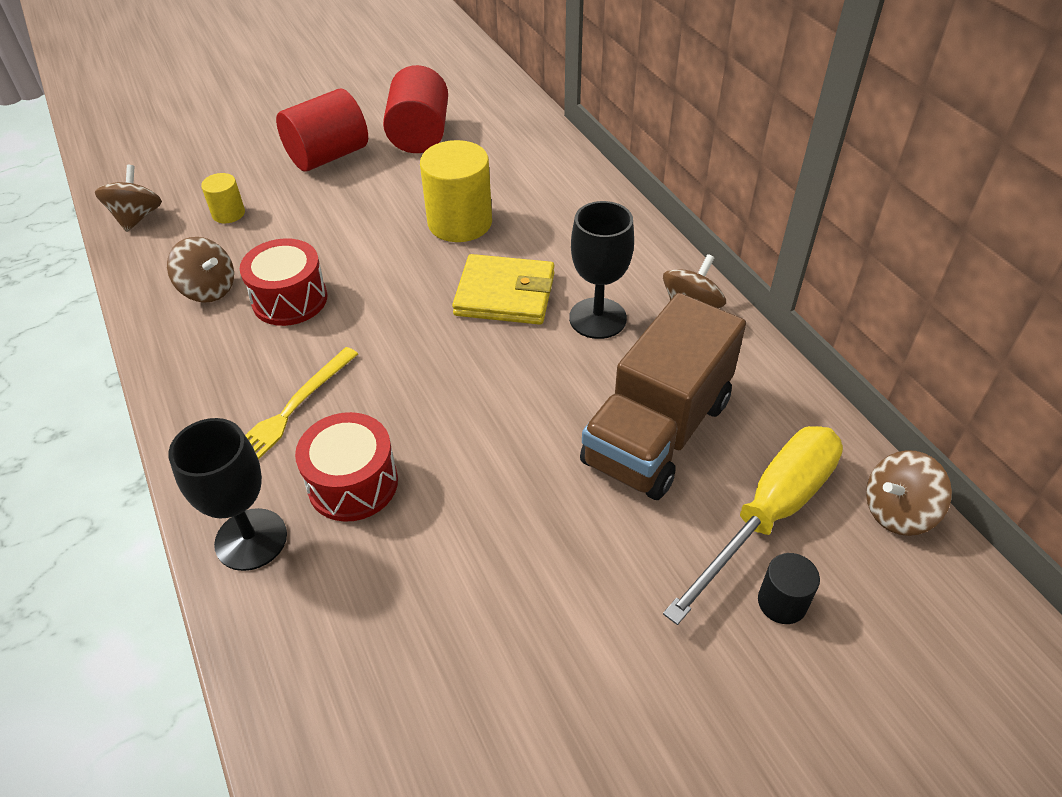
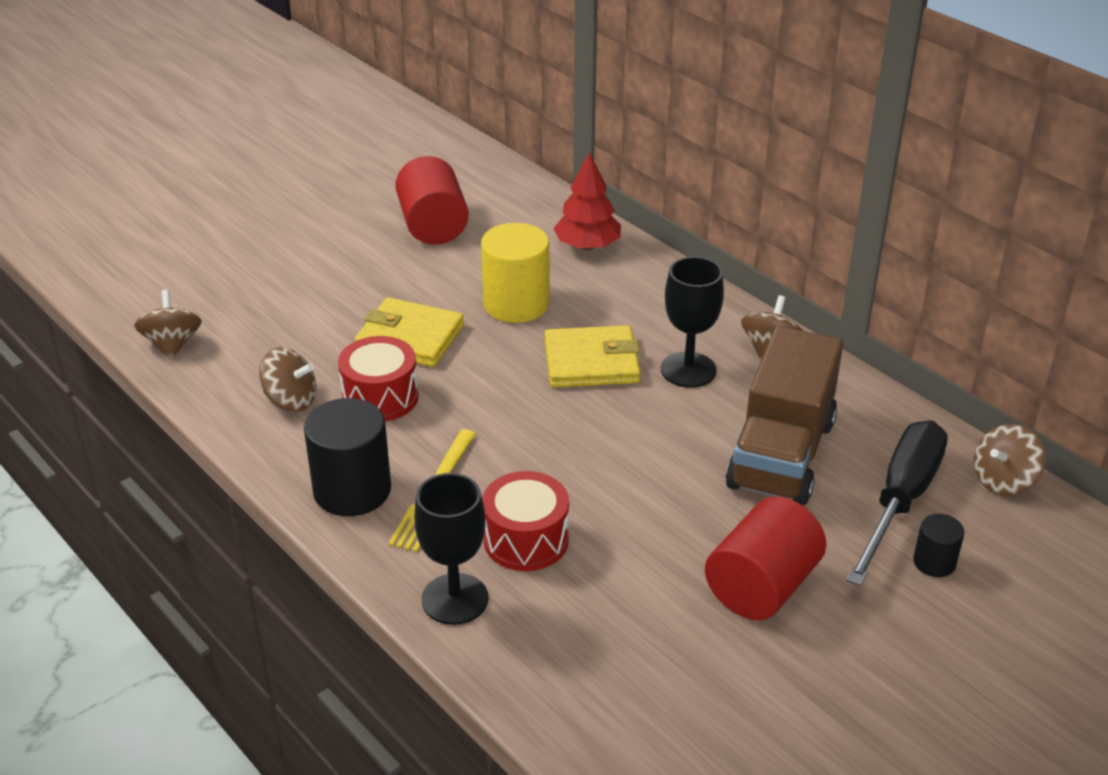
camera: 15 degrees left, 10 degrees down
yellow cylinder [201,173,245,223] -> none
red cylinder [276,89,368,171] -> red cylinder moved to [705,496,826,620]
yellow screwdriver [663,426,843,625] -> black screwdriver [846,421,948,586]
none -> black cylinder [304,398,391,516]
none -> yellow wallet [355,297,464,367]
none -> red tree [553,152,621,250]

